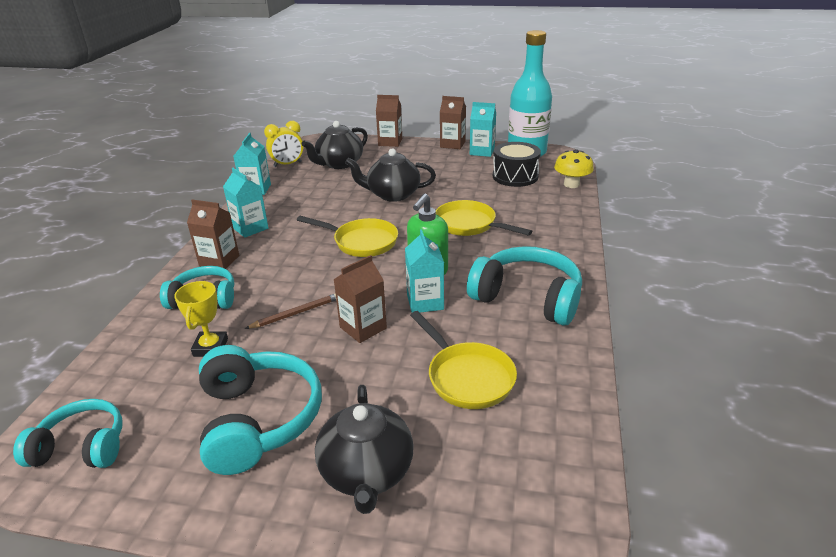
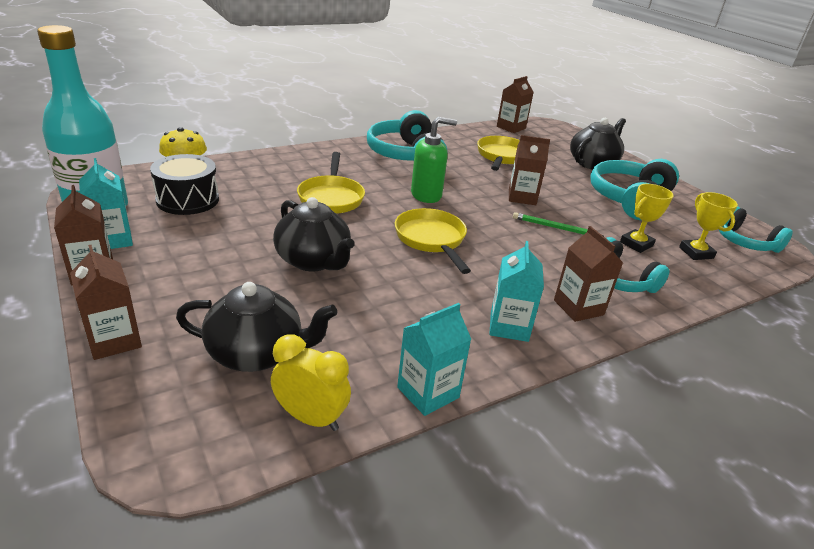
camera: 135 degrees left, 0 degrees up
brown pencil [245,294,336,329] -> green pencil [513,212,603,236]
turquoise carton [405,229,444,313] -> none
none -> brown carton [497,76,534,133]
none -> yellow trophy [679,192,738,260]

